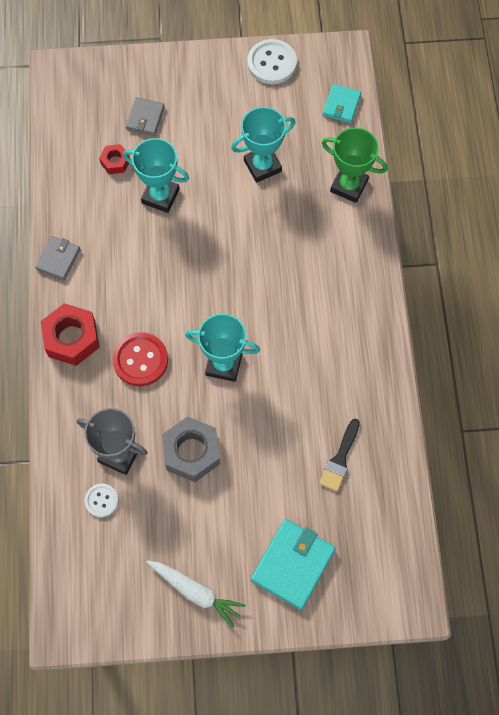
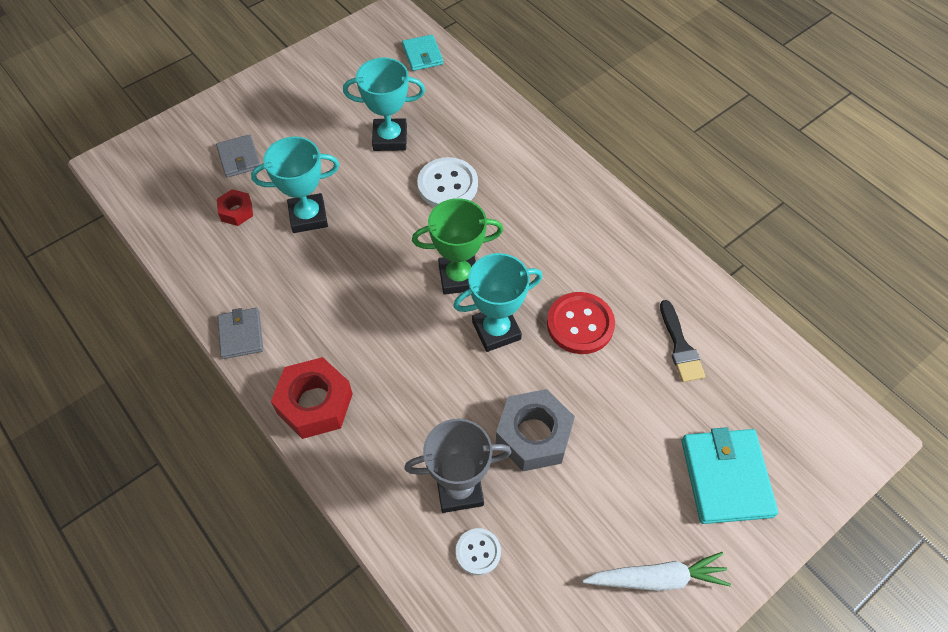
camera: 35 degrees left, 10 degrees down
red button [112,332,168,386] -> red button moved to [547,292,615,354]
turquoise trophy [231,107,295,183] -> turquoise trophy turned 60 degrees clockwise [343,57,425,151]
white button [247,39,297,84] -> white button moved to [417,157,478,207]
green trophy [322,127,387,203] -> green trophy moved to [412,198,503,295]

